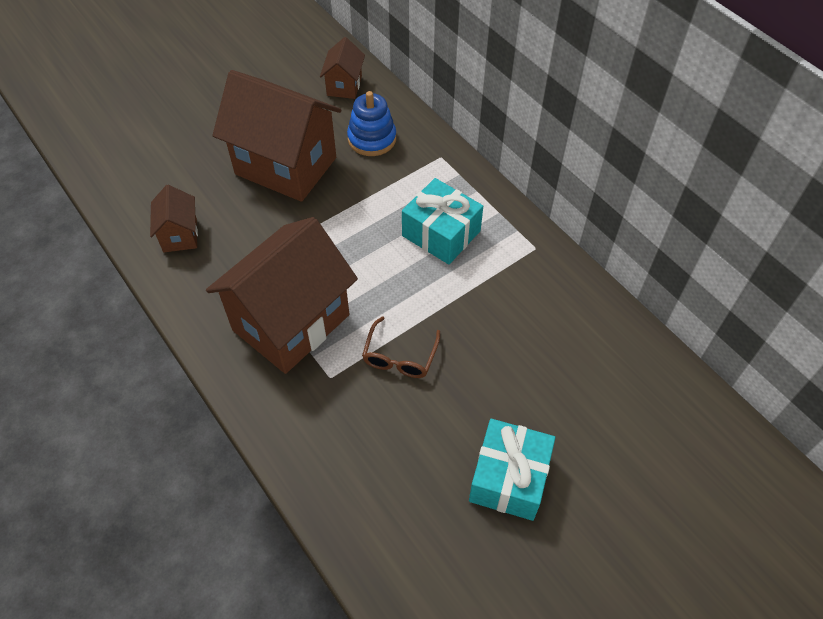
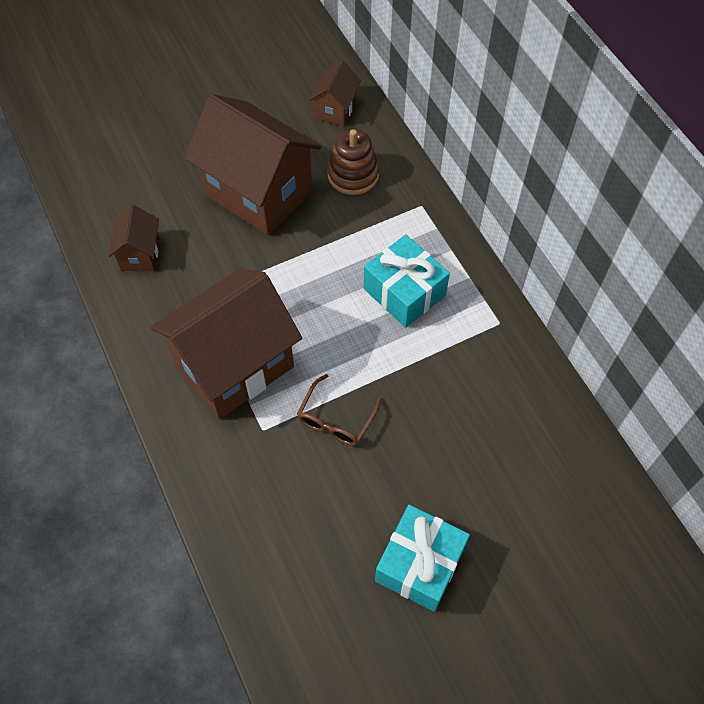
camera: 10 degrees right, 5 degrees up
blue stacking toy [347,91,396,156] -> brown stacking toy [327,129,379,195]

